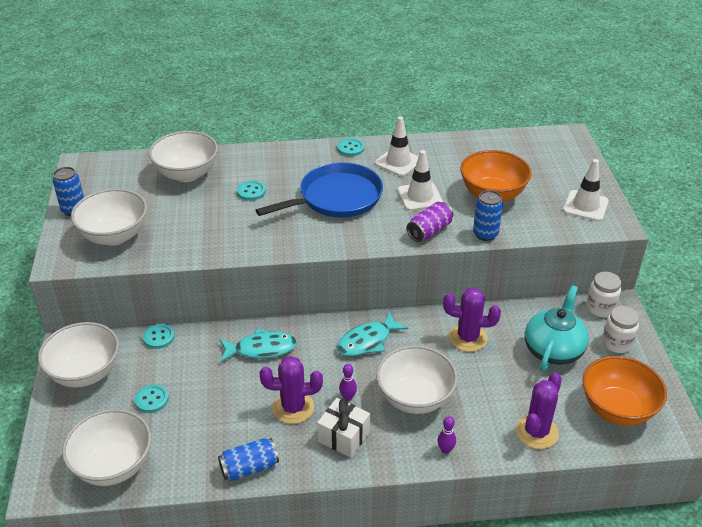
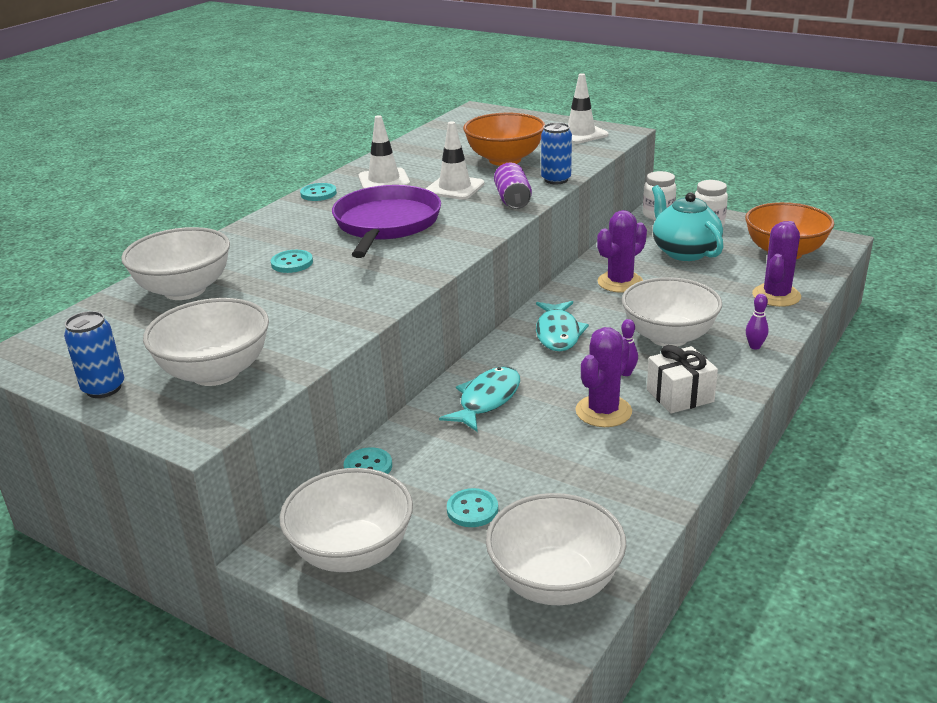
camera: 50 degrees left, 10 degrees down
blue can [218,438,279,481] -> none
blue pan [256,162,383,218] -> purple pan [332,185,441,258]
purple cactus [516,373,562,449] -> purple cactus turned 45 degrees clockwise [752,221,801,307]

